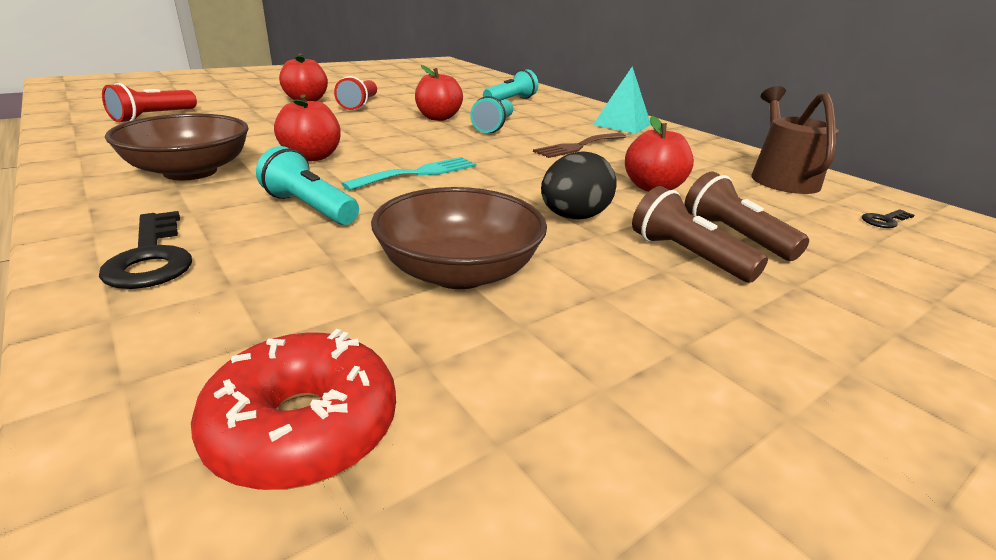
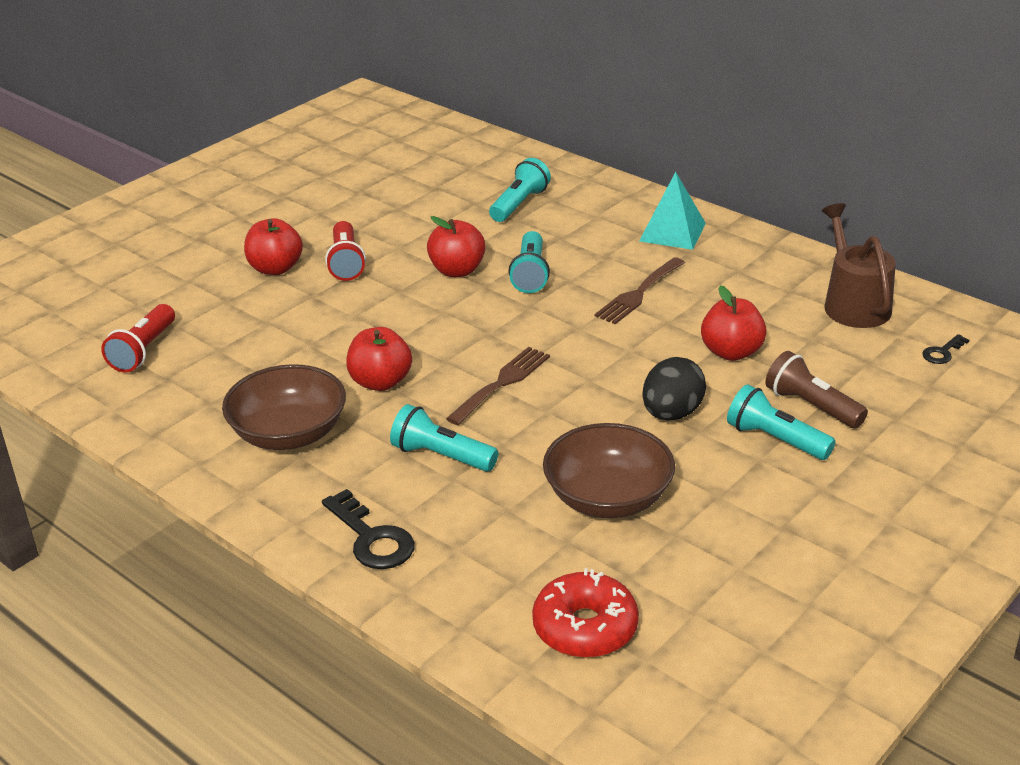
camera: 10 degrees left, 5 degrees up
turquoise fork [342,157,476,191] -> brown fork [446,347,550,425]
brown flashlight [632,186,768,283] -> turquoise flashlight [727,384,836,460]

